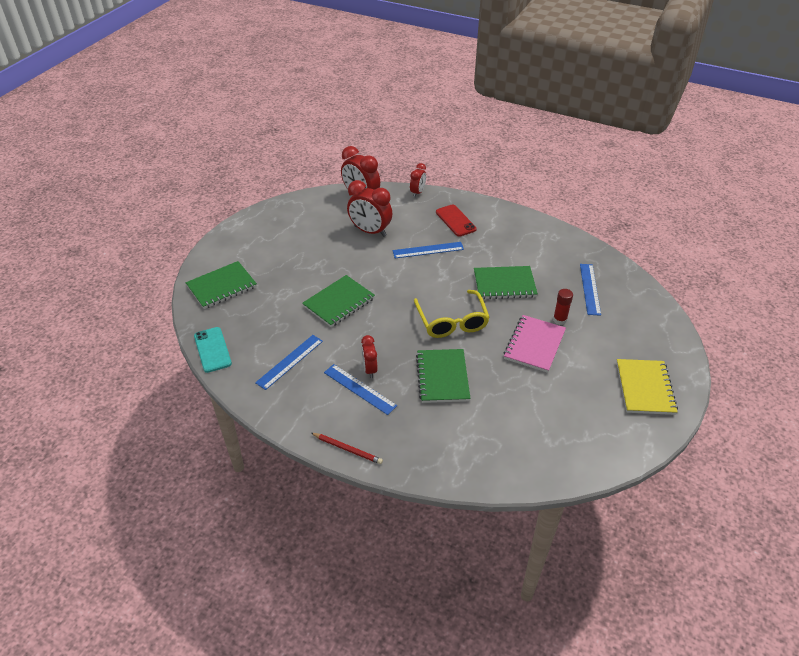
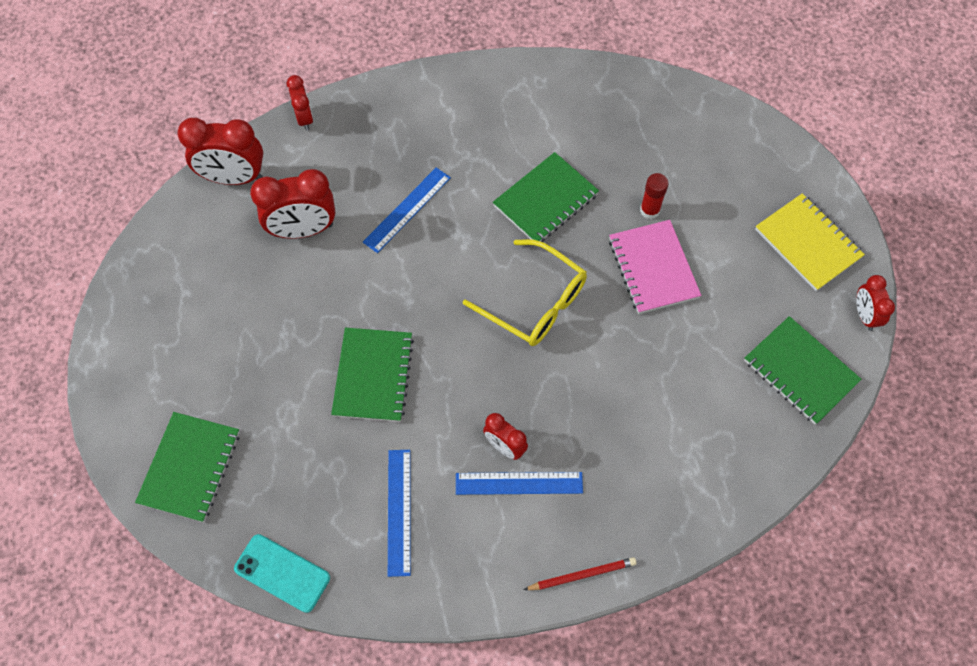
camera: 40 degrees left, 20 degrees up
green notebook [416,349,471,403] -> green notebook moved to [744,316,862,424]
red phone [436,204,477,237] -> none
blue ruler [580,264,601,316] -> none
none -> red clock [856,275,895,331]

